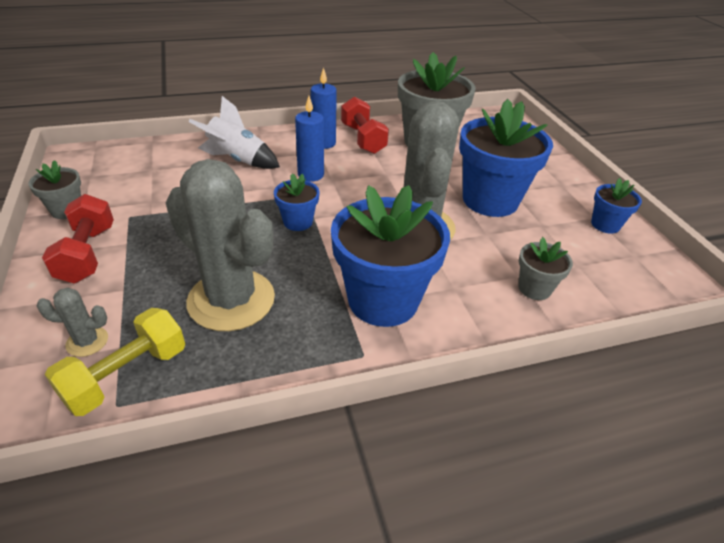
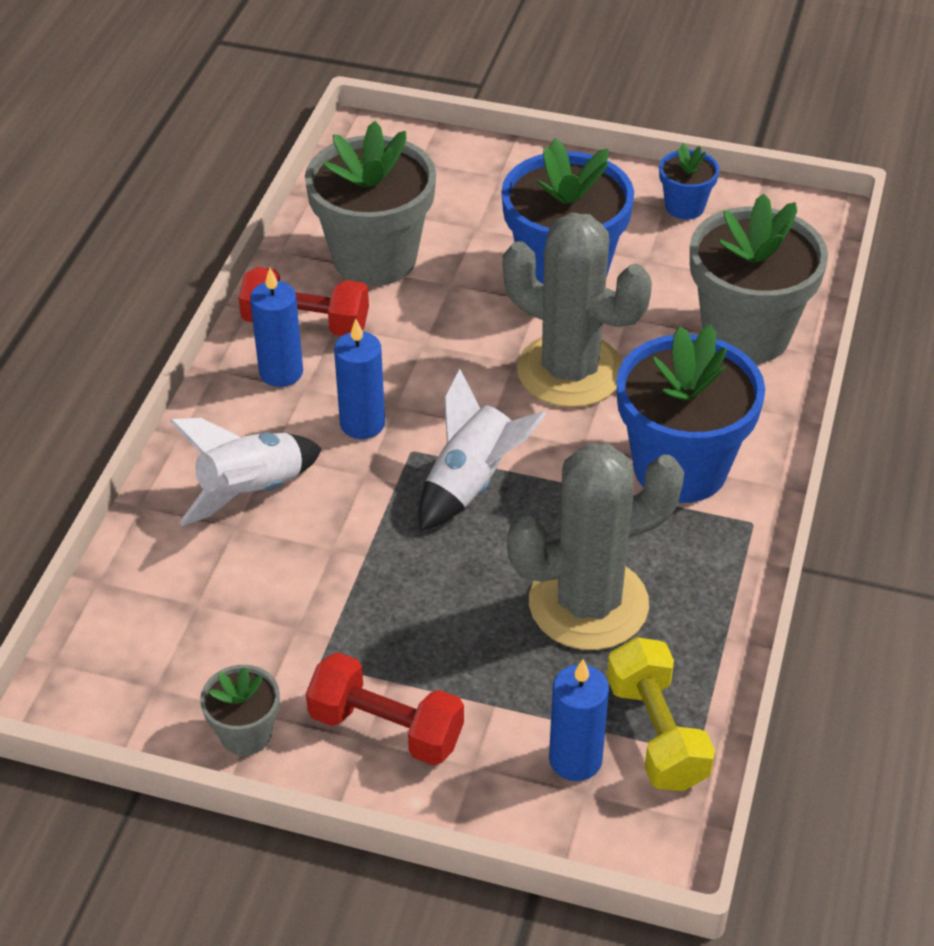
camera: 55 degrees left, 5 degrees up
grey cactus [37,287,108,357] -> blue candle [549,659,609,781]
blue flower pot [274,173,319,231] -> white rocket [418,369,547,531]
grey flower pot [518,237,573,300] -> grey flower pot [690,193,828,364], size x2.08

